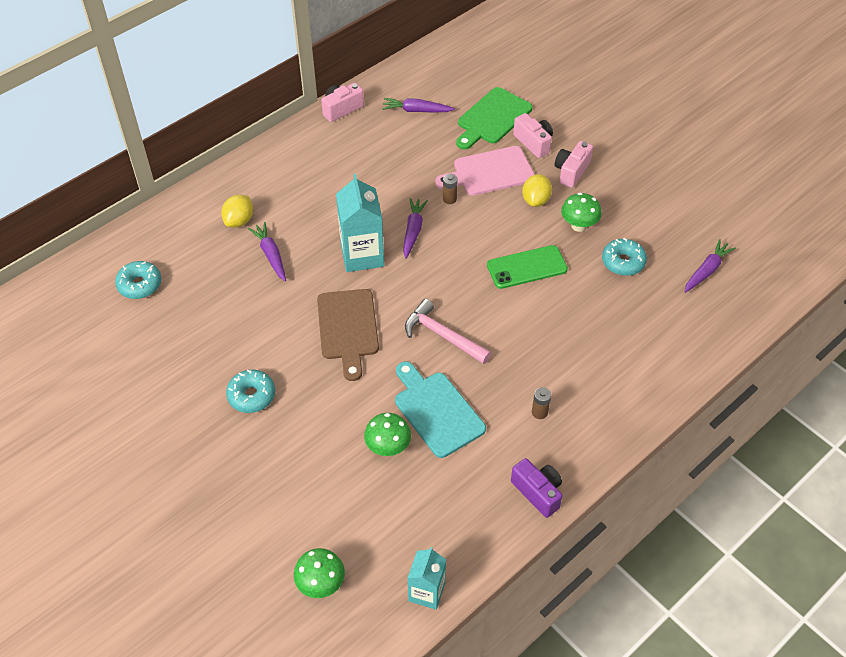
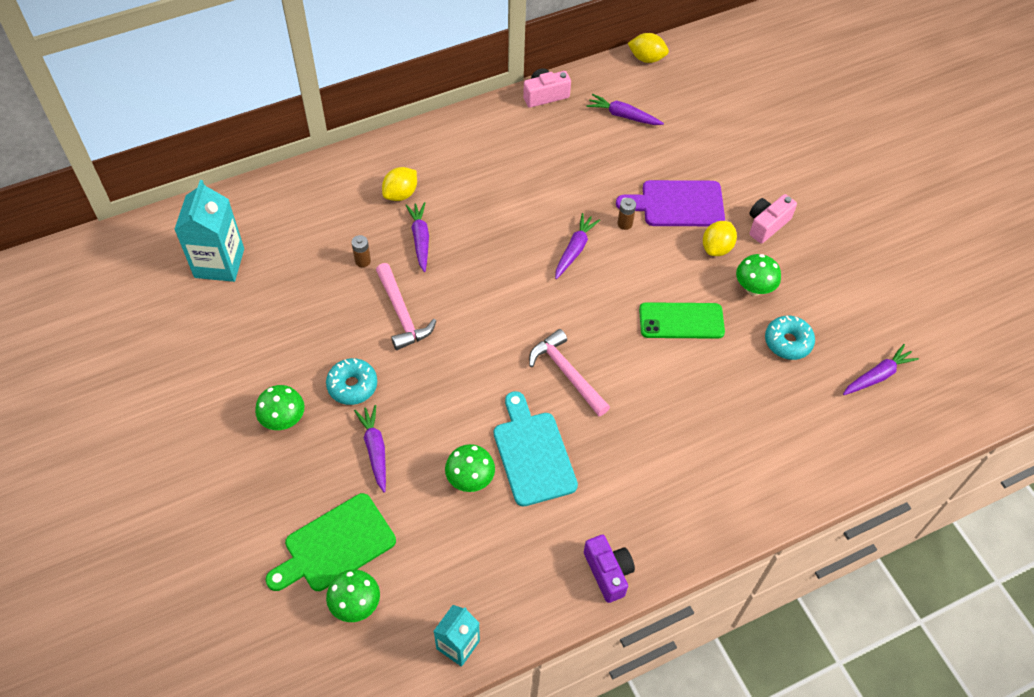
camera: 15 degrees right, 5 degrees up
turquoise donut [115,261,161,299] -> none
brown cutting board [317,289,379,381] -> none
turquoise carton [336,174,384,272] -> turquoise carton moved to [174,180,244,282]
pink cutting board [435,146,535,196] -> purple cutting board [616,180,725,226]
green cutting board [456,87,532,150] -> green cutting board moved to [265,493,396,591]
pink camera [513,113,553,158] -> none
brown battery [532,387,551,419] -> brown battery moved to [352,235,371,267]
none -> green mushroom [255,385,304,430]
none -> purple carrot [354,405,386,493]
none -> pink hammer [376,263,436,350]
none -> yellow lemon [628,33,669,63]

